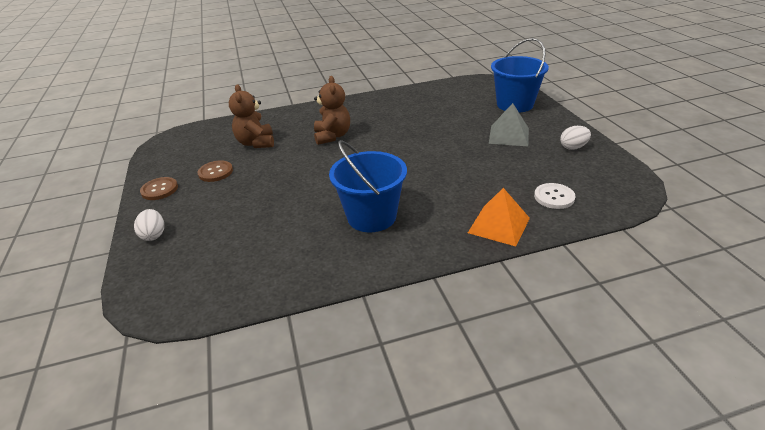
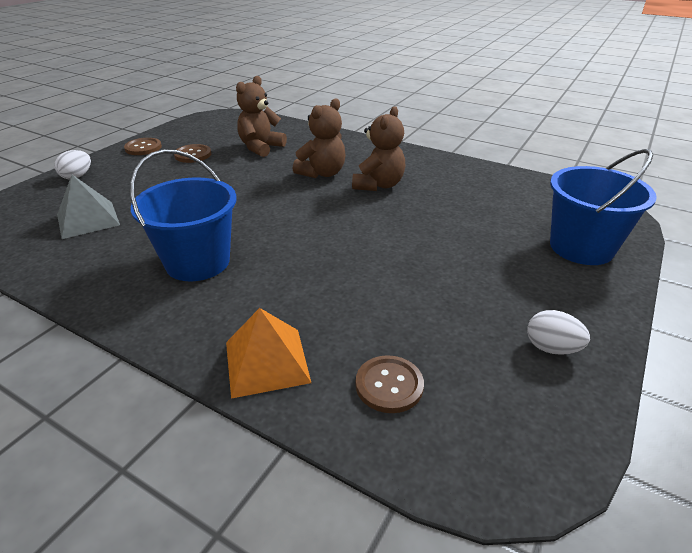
camera: 45 degrees right, 0 degrees up
grey pyramid [489,103,529,146] -> grey pyramid moved to [57,175,120,239]
white button [534,183,576,209] -> brown button [356,355,424,413]
none -> brown teddy bear [352,106,405,191]

